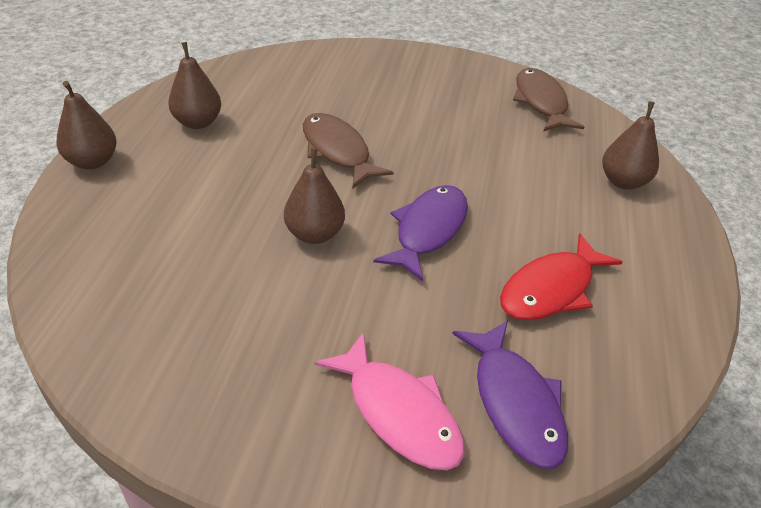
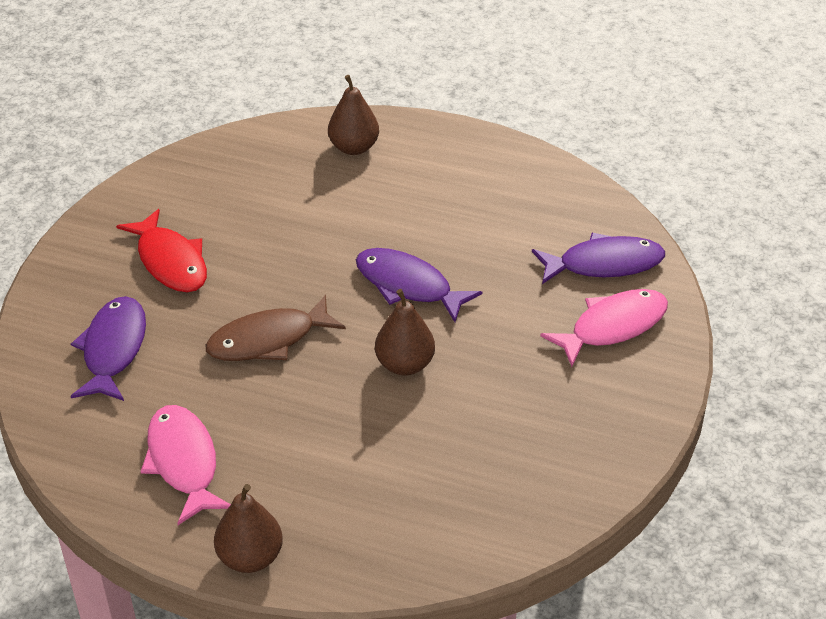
camera: 80 degrees left, 0 degrees up
brown pear [168,42,221,129] -> pink fish [140,405,231,525]
red fish [500,233,622,320] -> red fish moved to [116,209,207,292]
brown fish [513,68,584,132] -> none
none -> purple fish [71,296,146,401]

